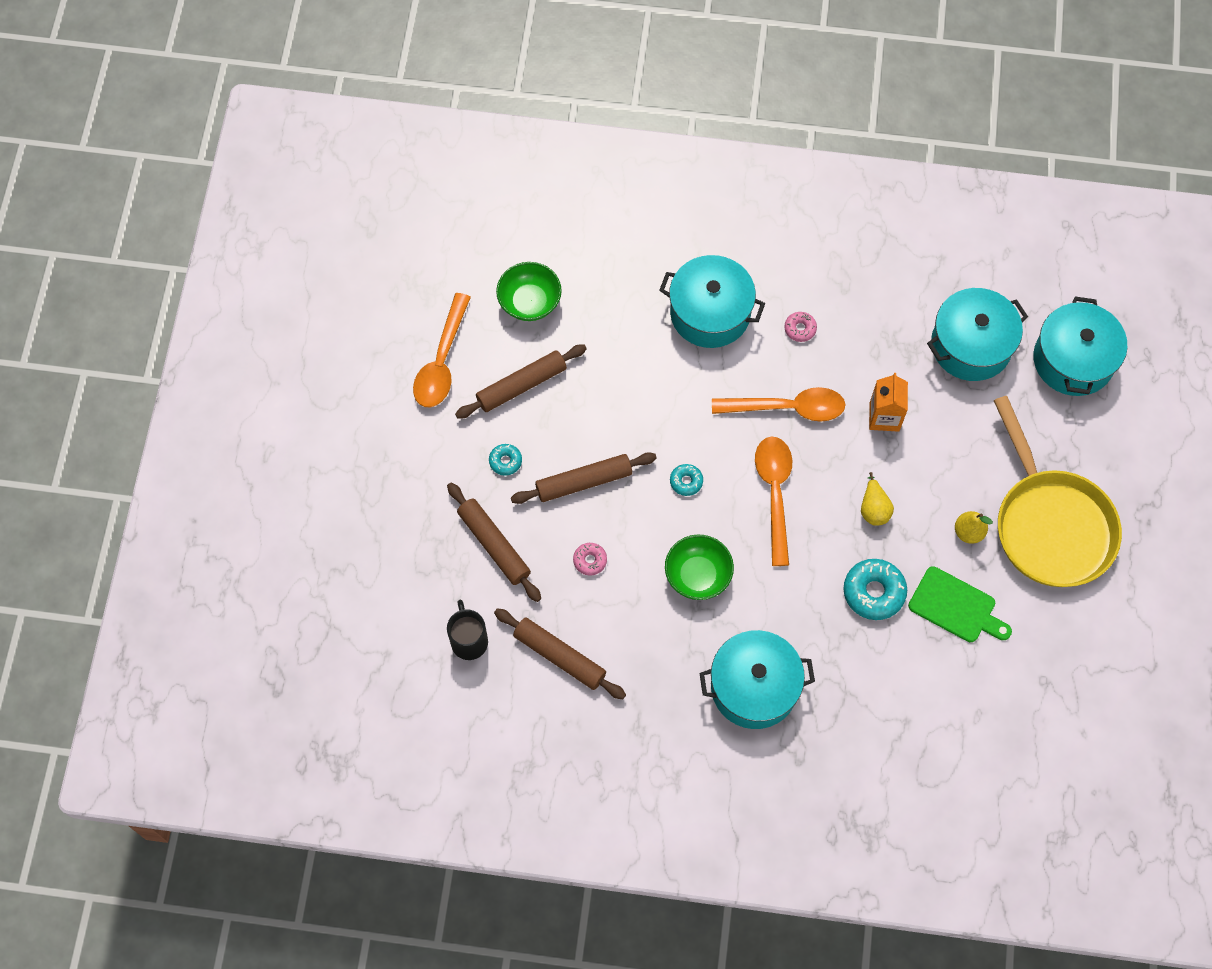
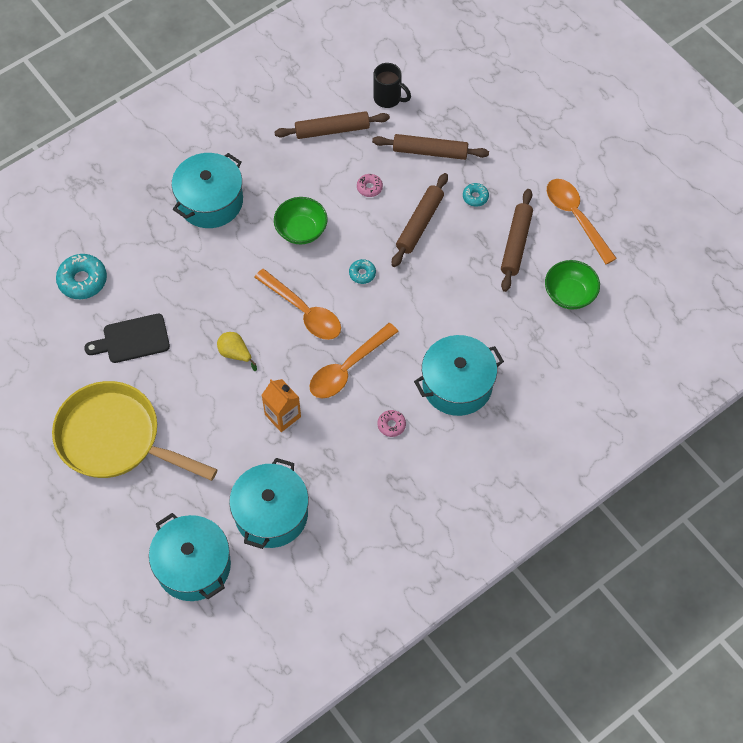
camera: 135 degrees right, 5 degrees down
turquoise donut [844,559,907,620] -> turquoise donut moved to [56,254,107,299]
green cutting board [908,566,1012,642] -> black cutting board [84,314,170,363]
yellow pear [955,511,993,544] -> none

